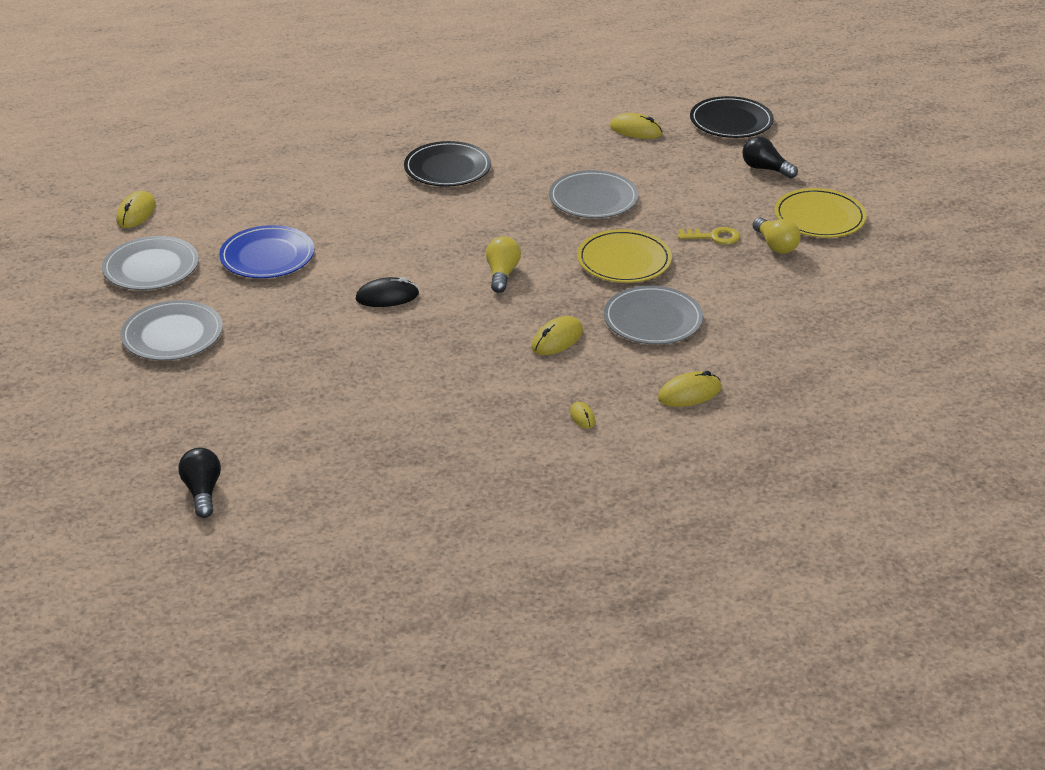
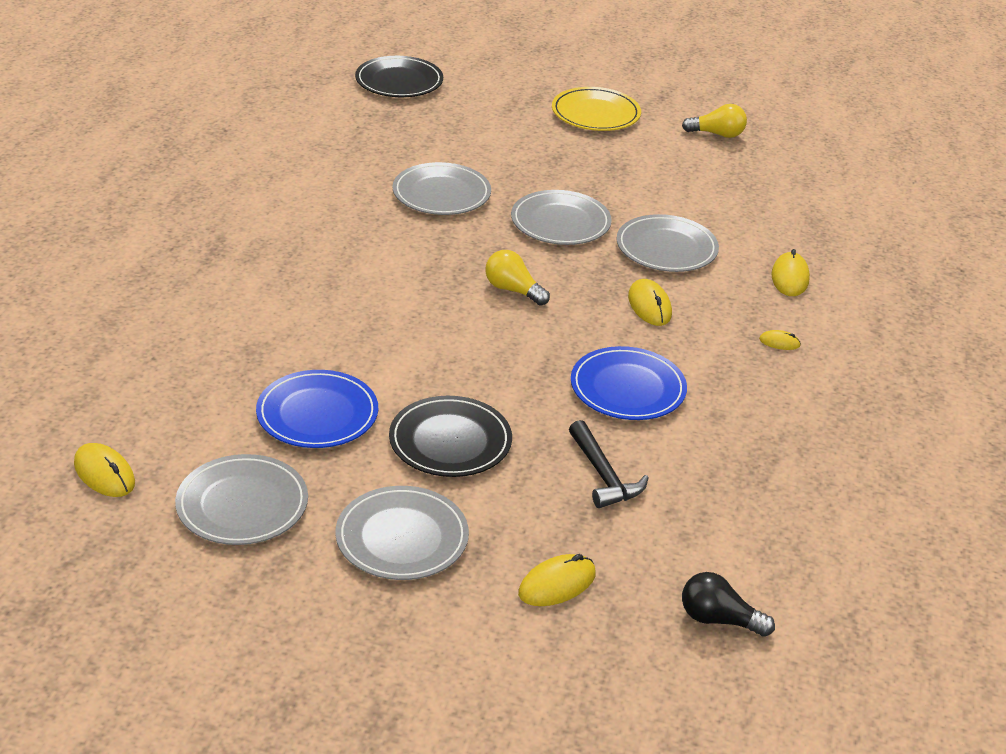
camera: 60 degrees left, 0 degrees up
black mouse [356,277,419,307] -> none
black plate [404,141,491,187] -> black plate moved to [389,396,512,477]
yellow plate [577,229,672,283] -> grey plate [511,190,612,245]
yellow mouse [610,113,662,139] -> yellow mouse moved to [518,554,596,606]
yellow key [678,227,740,245] -> none
black light bulb [742,136,798,178] -> none
yellow light bulb [752,217,801,254] -> yellow light bulb moved to [682,104,747,138]
none -> black hammer [569,420,649,508]
none -> blue plate [571,346,687,420]

